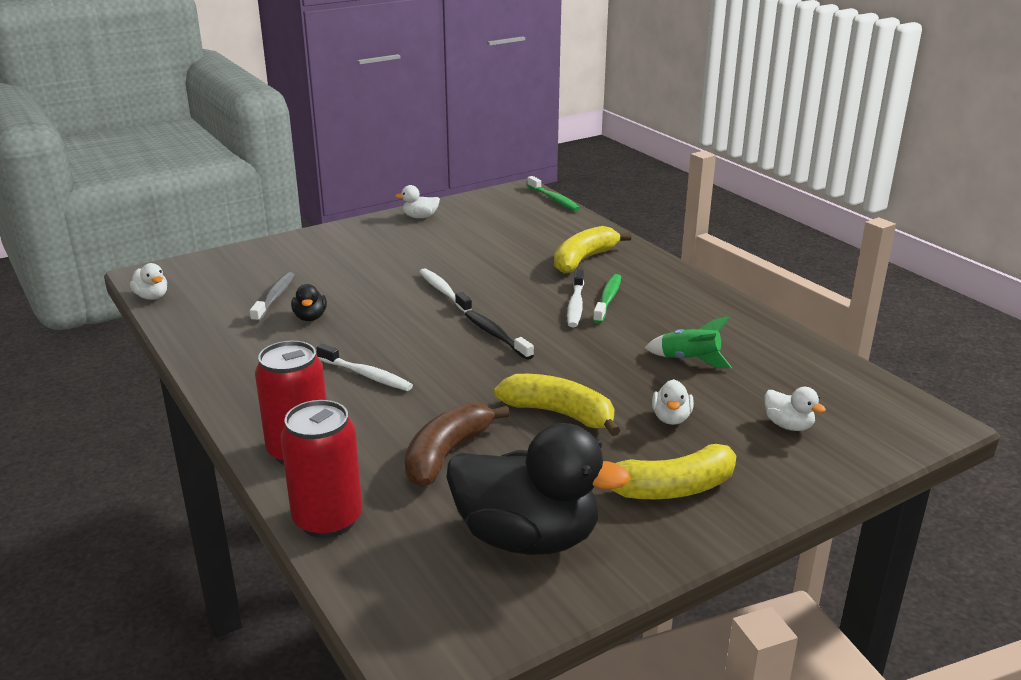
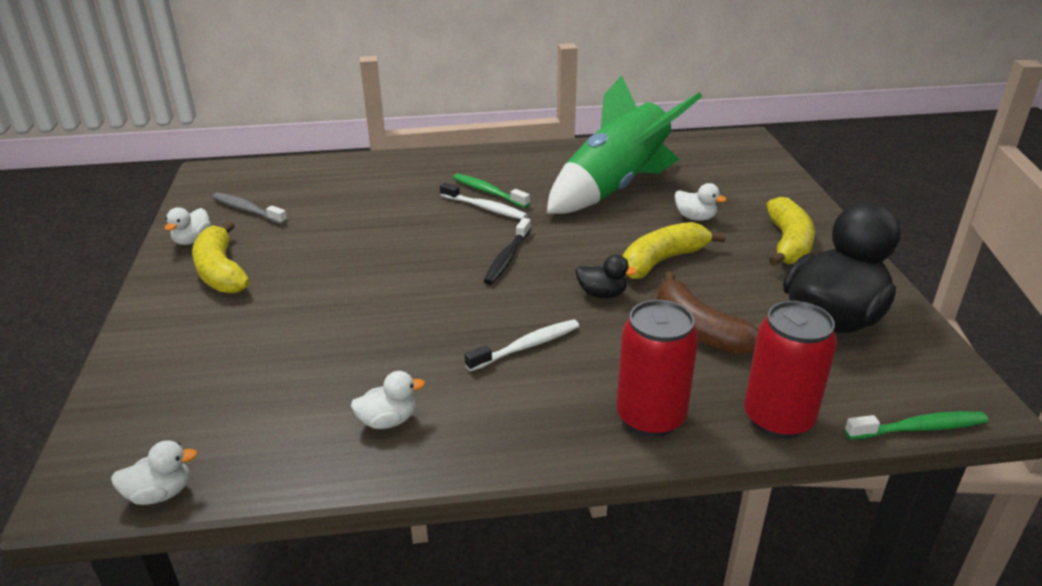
camera: 65 degrees left, 5 degrees up
grey toothbrush [250,272,294,323] -> grey toothbrush moved to [212,193,288,224]
black duck [291,284,327,321] -> black duck moved to [576,255,638,298]
white toothbrush [419,268,472,313] -> none
black toothbrush [465,310,534,360] -> black toothbrush turned 60 degrees counterclockwise [484,218,531,285]
green toothbrush [527,176,580,211] -> green toothbrush moved to [845,411,988,439]
yellow banana [554,226,631,274] -> yellow banana moved to [192,221,250,294]
green rocket [644,316,732,368] -> green rocket [547,75,703,214], size x2.40
white duck [764,387,826,431] -> white duck moved to [351,371,425,429]

